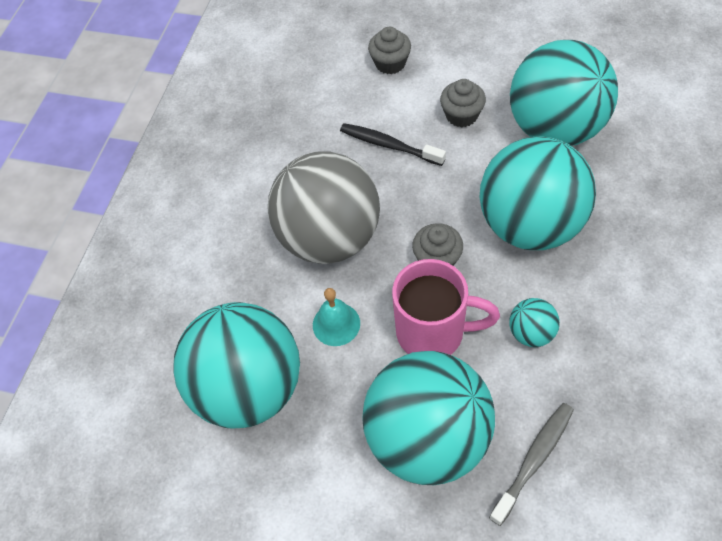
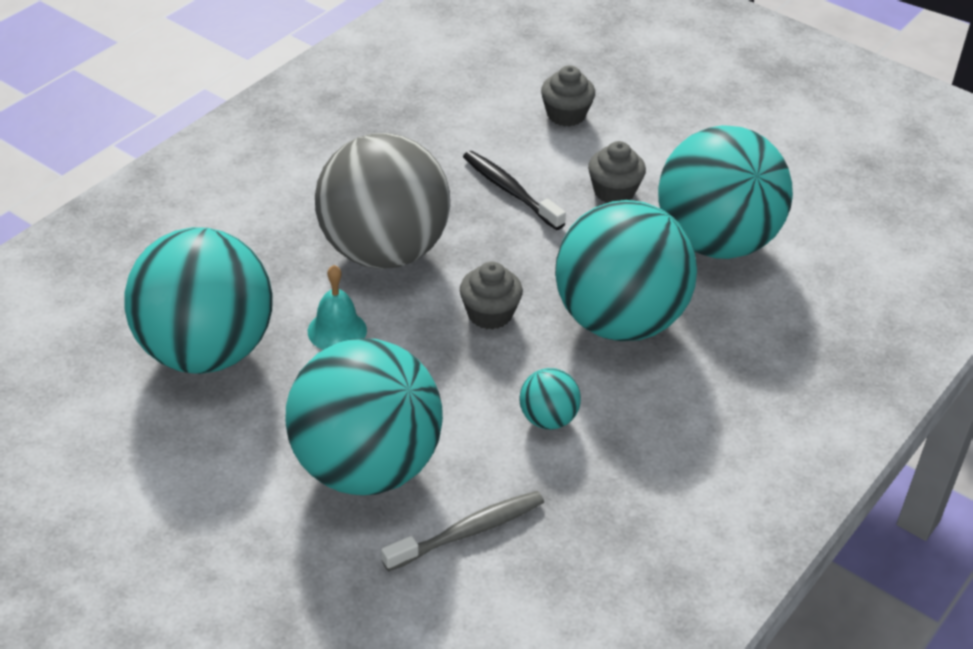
camera: 15 degrees right, 15 degrees down
pink mug [392,259,500,355] -> none

